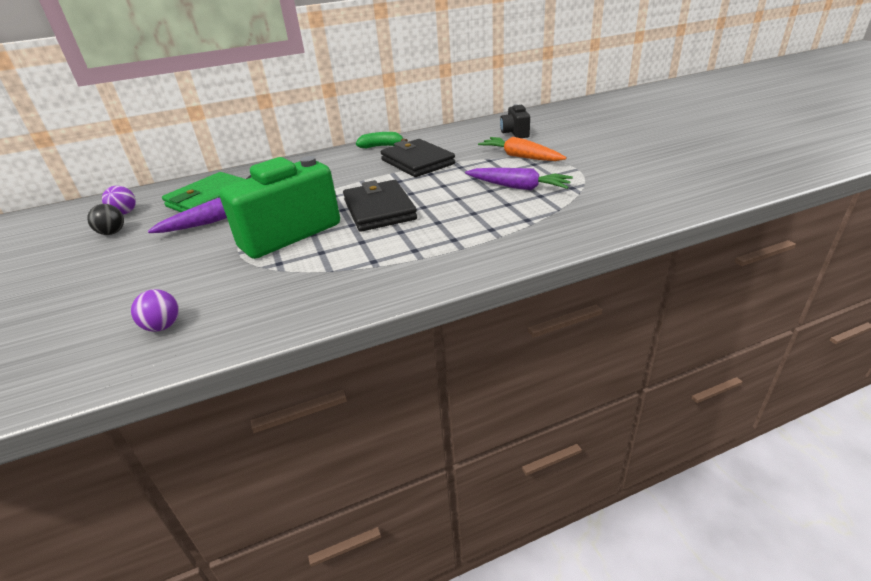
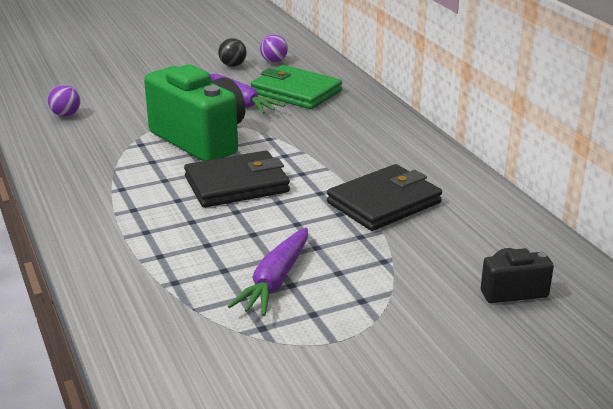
camera: 85 degrees right, 5 degrees down
green banana [356,132,408,148] -> none
orange carrot [478,137,567,161] -> none

